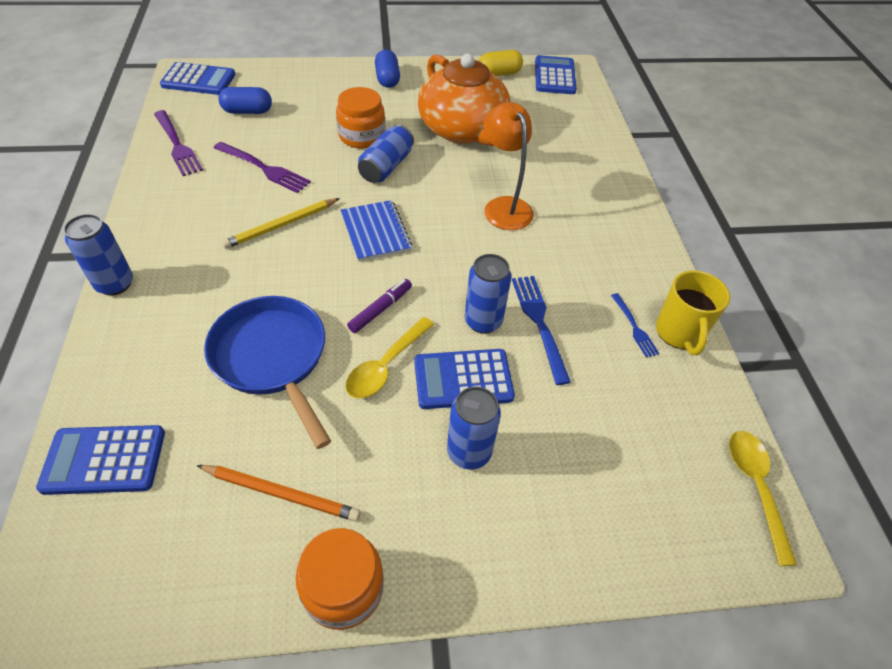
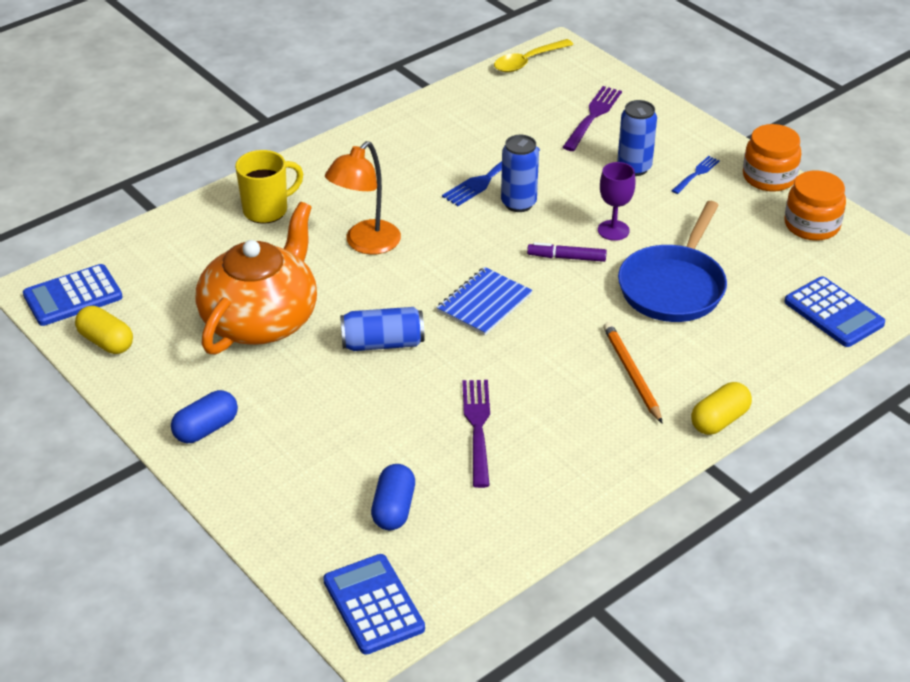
camera: 120 degrees left, 10 degrees down
blue can [64,214,133,296] -> yellow capsule [691,382,752,435]
purple fork [154,110,203,176] -> purple fork moved to [563,86,622,151]
orange pencil [197,465,361,522] -> orange pencil moved to [603,322,663,424]
blue capsule [218,87,272,114] -> blue capsule turned 45 degrees clockwise [371,464,415,530]
yellow pencil [222,198,340,249] -> none
orange jar [336,87,385,149] -> orange jar moved to [784,170,846,241]
yellow spoon [345,317,434,398] -> purple goblet [598,162,636,241]
blue calculator [414,349,515,409] -> none
blue fork [611,293,660,358] -> blue fork moved to [672,156,720,194]
yellow mug [656,270,730,355] -> yellow mug moved to [235,150,303,224]

